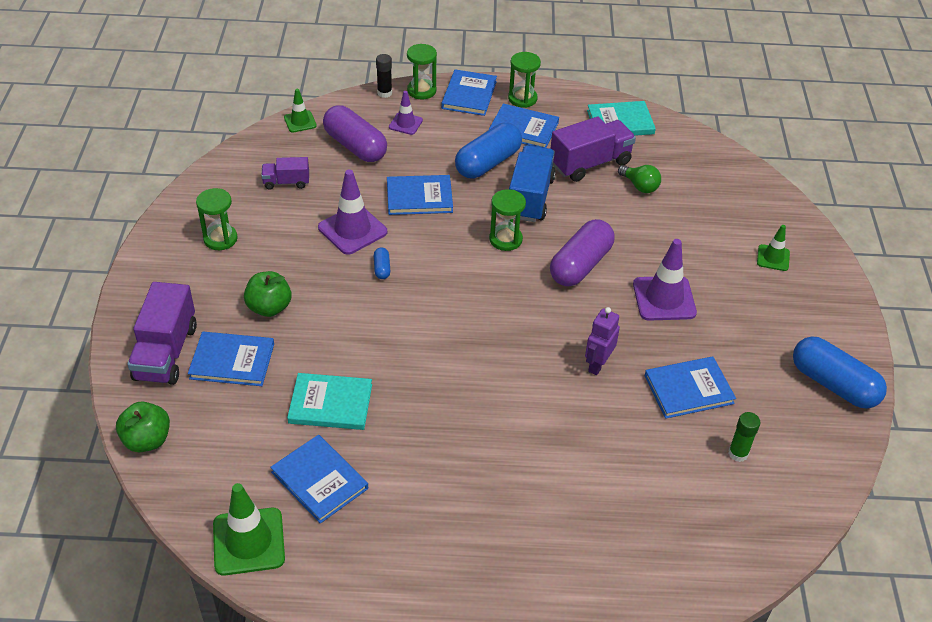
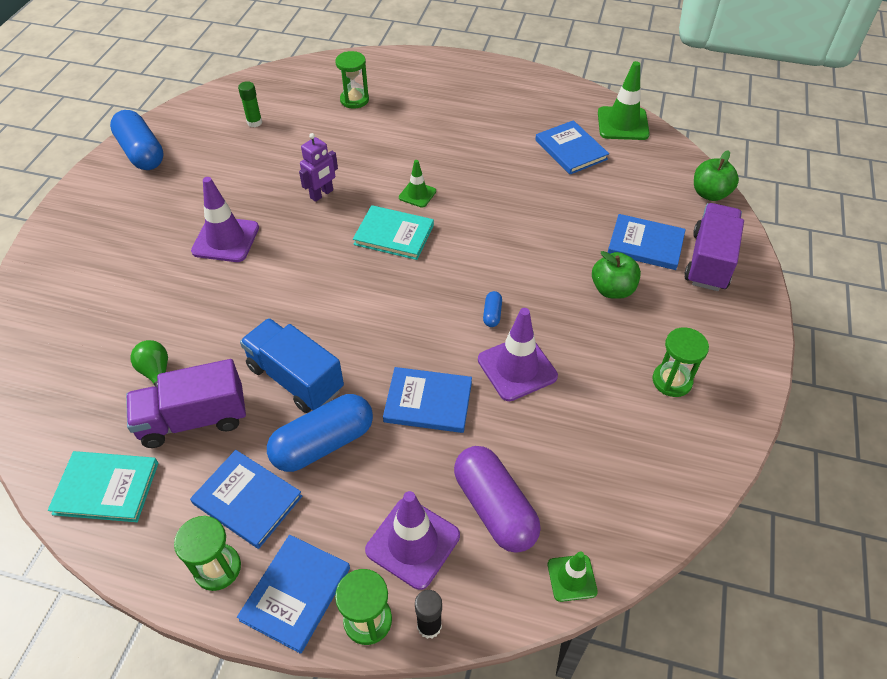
camera: 165 degrees left, 5 degrees up
purple truck [261,157,309,190] -> none
turquoise book [287,373,372,430] -> turquoise book moved to [353,205,434,260]
purple traffic cone [389,91,423,135] -> purple traffic cone [365,491,460,590], size x1.75
green hourglass [489,189,526,251] -> green hourglass moved to [335,51,369,109]
blue truck [509,145,556,222] -> blue truck turned 105 degrees clockwise [240,318,344,413]
purple capsule [550,219,615,286] -> none
blue book [644,356,736,419] -> none
green traffic cone [757,225,790,271] -> green traffic cone moved to [399,160,436,208]

